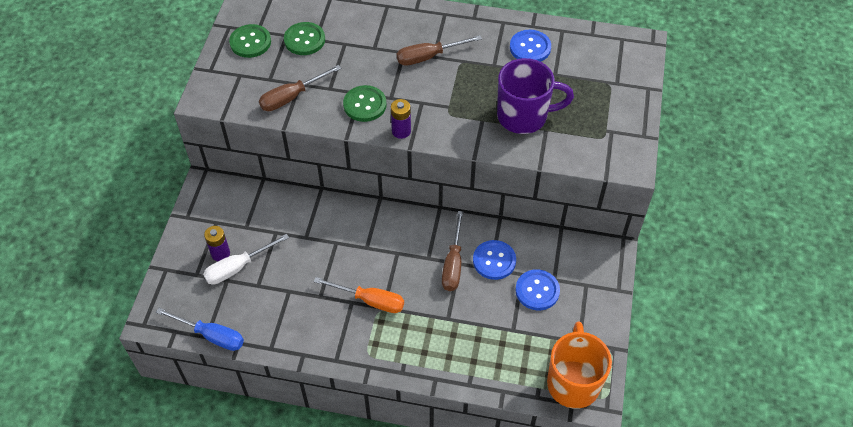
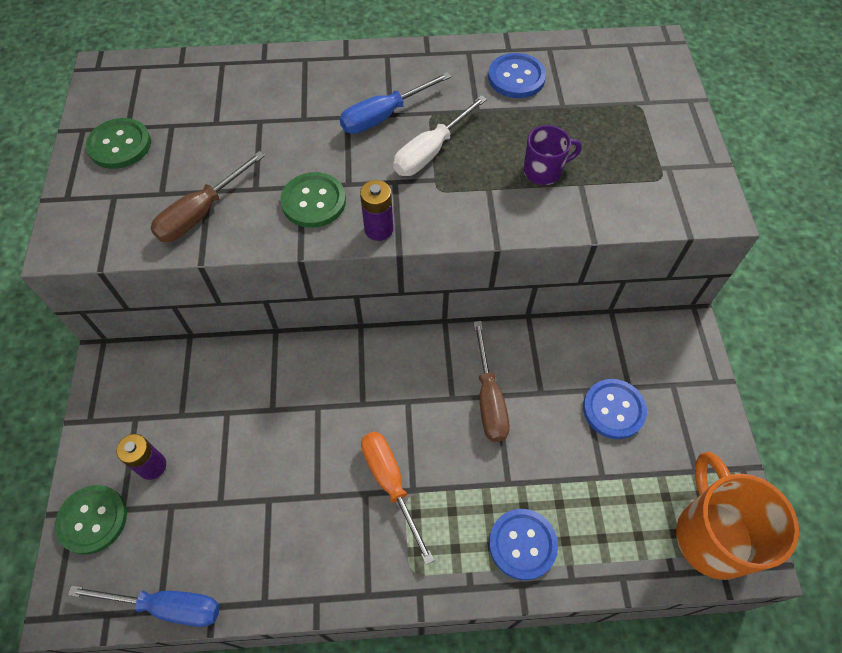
camera: 15 degrees left, 5 degrees up
white screwdriver [203,234,289,285] -> white screwdriver moved to [393,95,487,176]
green button [284,22,325,55] -> green button moved to [55,485,127,555]
orange screwdriver [314,277,404,313] -> orange screwdriver turned 120 degrees counterclockwise [361,432,434,565]
brown screwdriver [397,35,482,66] -> blue screwdriver [339,72,451,134]
blue button [473,240,516,280] -> blue button moved to [489,509,558,580]
purple mug [497,58,574,134] -> purple mug [524,125,582,185], size x0.53

